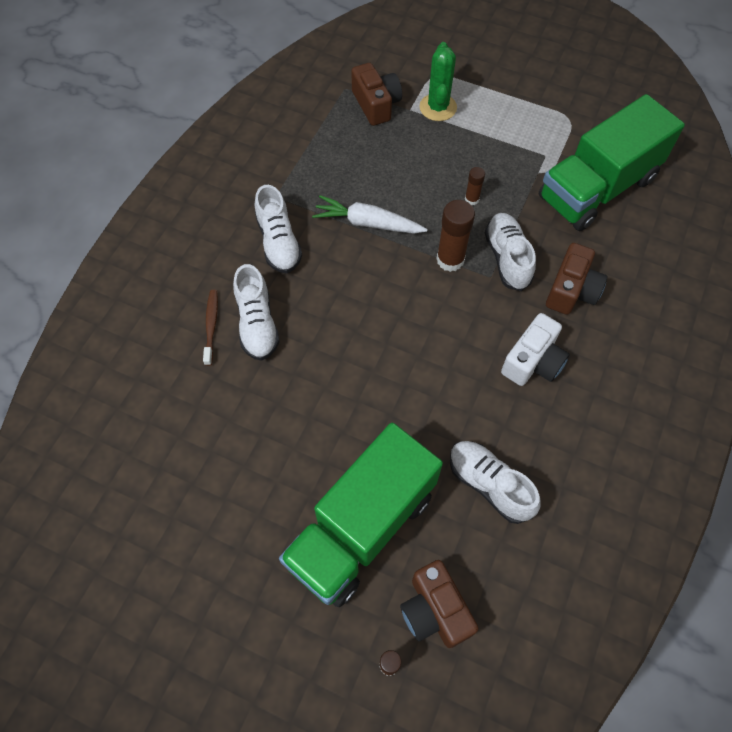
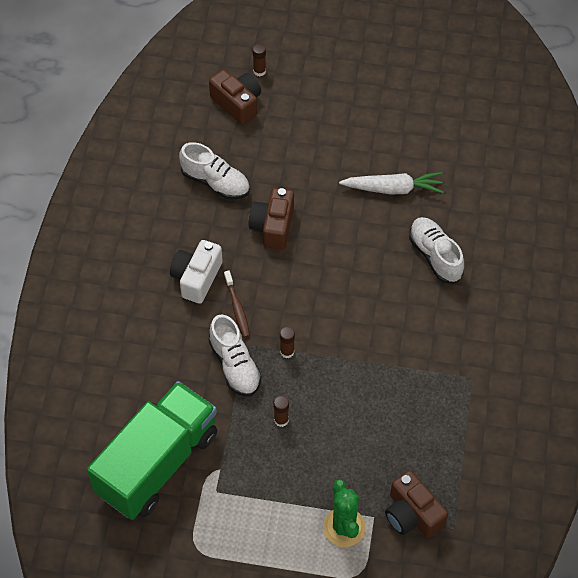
camera: 165 degrees right, 5 degrees down
brown toothbrush [203,290,218,366] -> brown toothbrush moved to [224,270,250,338]
white shoe [255,185,302,273] -> none
green truck [279,422,443,607] -> none
white carrot [312,195,428,234] -> white carrot moved to [339,172,444,194]
brown glue stick [436,200,475,272] -> brown glue stick [280,327,295,358], size x0.54
brown camera [546,243,608,315] -> brown camera moved to [249,188,294,250]

